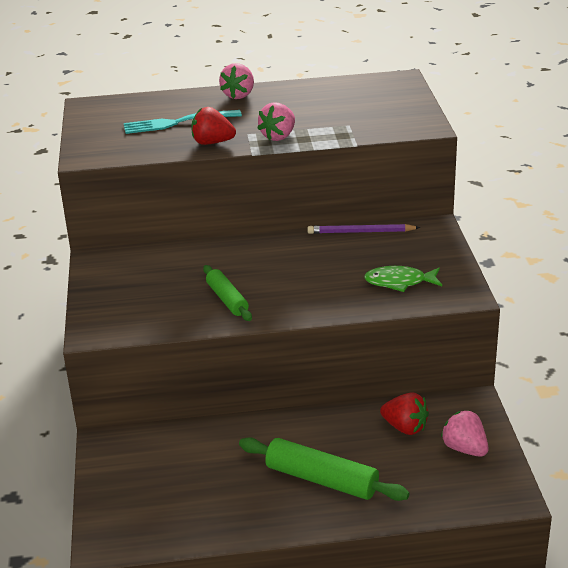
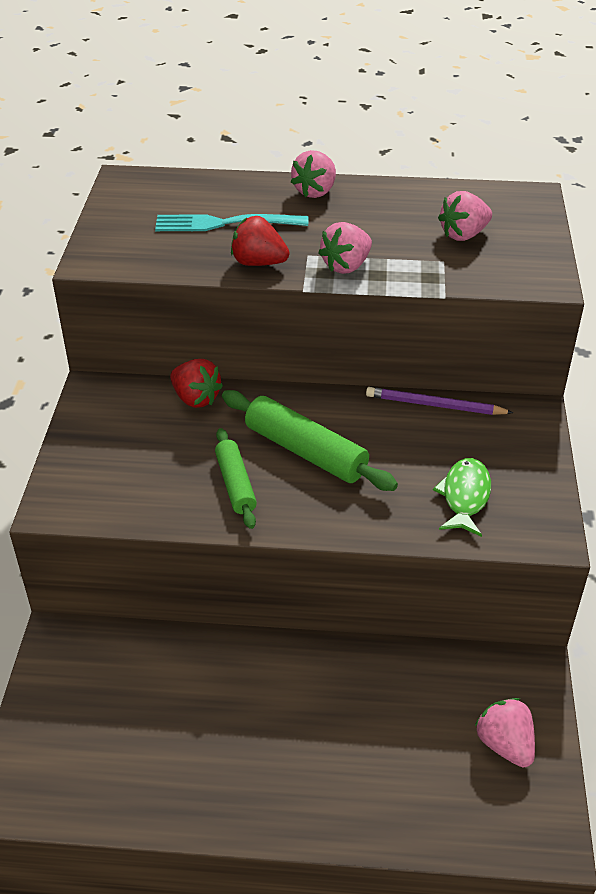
camera: 10 degrees right, 10 degrees up
green rolling pin [239,437,409,501] -> green rolling pin moved to [222,390,398,491]
green fish [364,266,442,292] -> green fish turned 90 degrees clockwise [433,458,491,537]
red strawberry [380,392,429,435] -> red strawberry moved to [170,359,223,408]
none -> pink strawberry [438,191,492,241]

